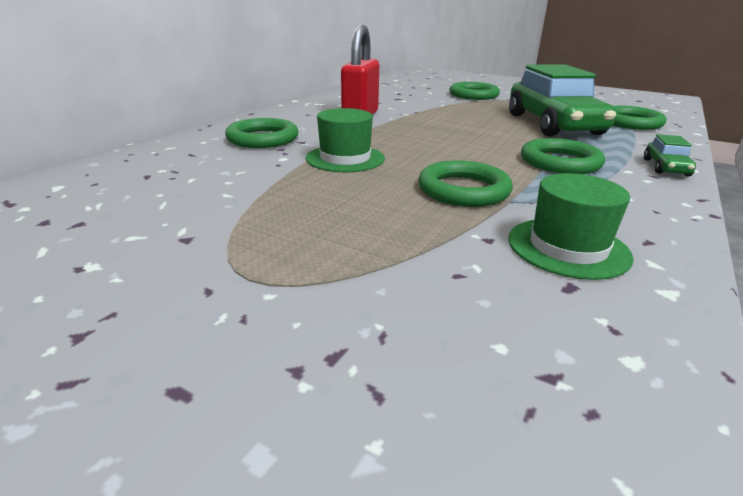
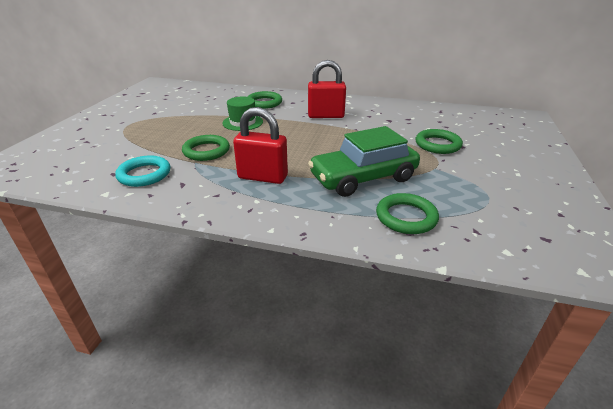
camera: 75 degrees right, 5 degrees up
green hat [508,173,633,280] -> turquoise ring [115,156,170,187]
green ring [521,138,605,174] -> red padlock [233,107,288,184]
green car [644,134,696,176] -> none

